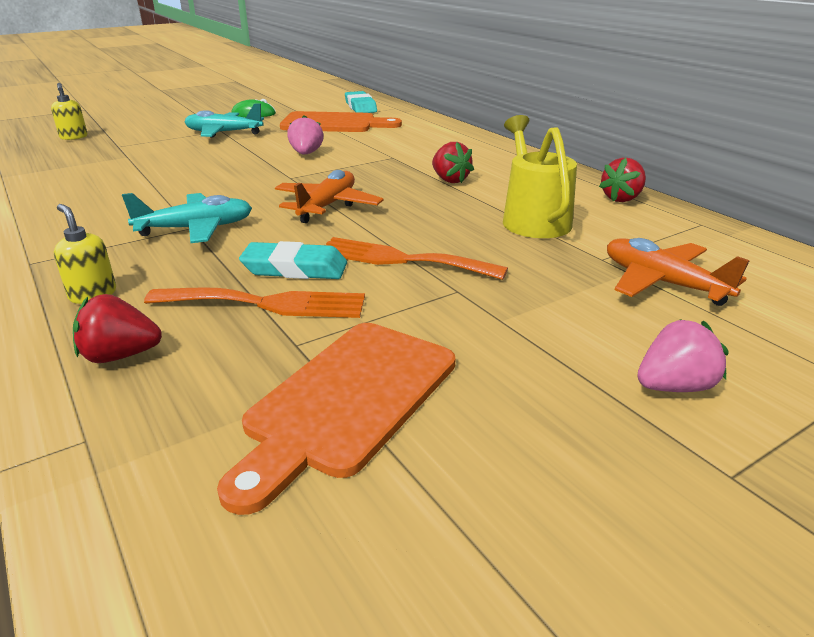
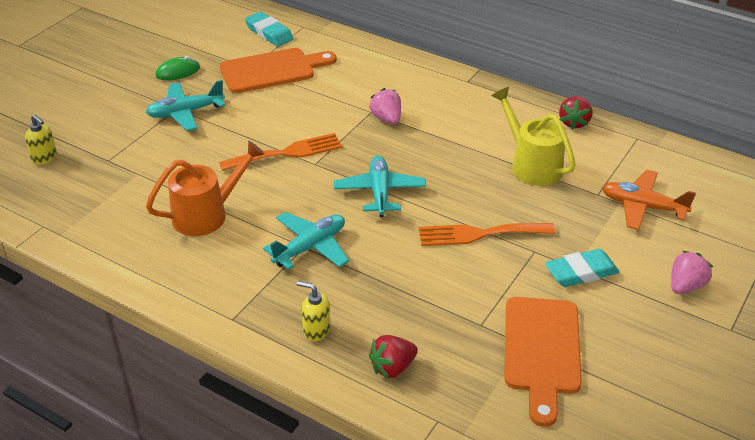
camera: 25 degrees left, 10 degrees up
orange fork [144,287,365,318] -> orange fork moved to [219,133,343,171]
turquoise eraser [239,241,347,279] -> turquoise eraser moved to [545,249,620,287]
orange plane [275,170,383,223] -> turquoise plane [334,155,426,217]
pink strawberry [287,115,324,155] -> pink strawberry moved to [369,88,401,124]
red strawberry [432,142,474,183] -> none
none -> orange watering can [146,141,265,236]

